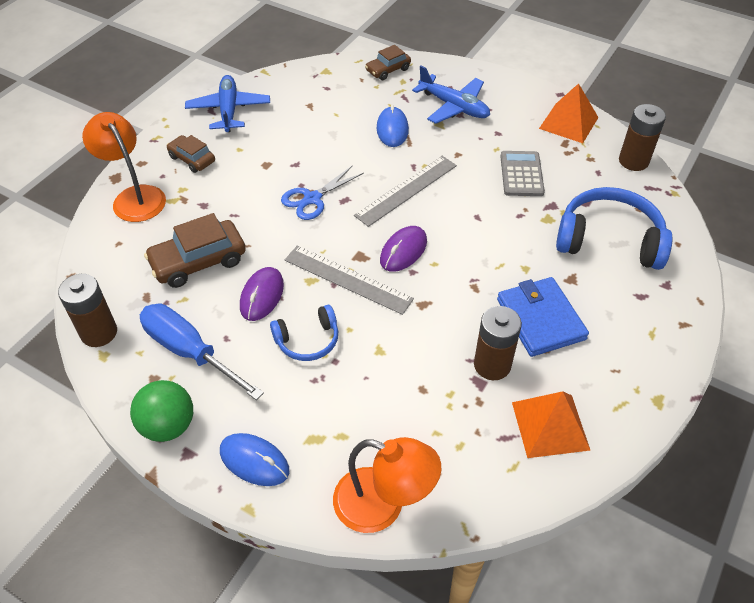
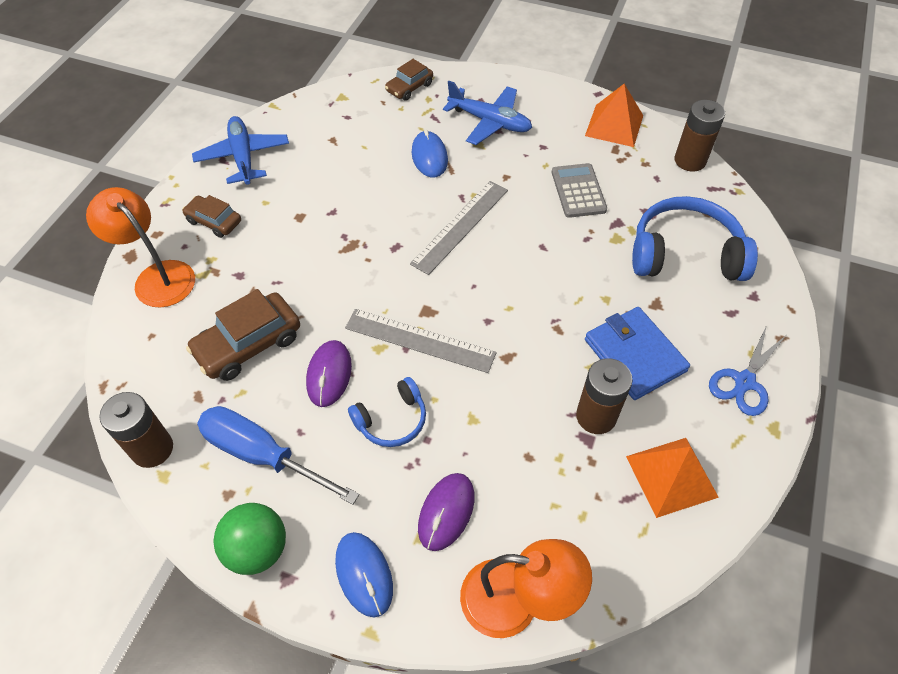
camera: 10 degrees left, 5 degrees up
blue mouse [220,433,289,486] -> blue mouse turned 45 degrees clockwise [335,532,393,617]
blue scissors [281,165,364,220] -> blue scissors moved to [709,325,786,416]
purple mouse [380,226,427,272] -> purple mouse moved to [418,473,474,551]

